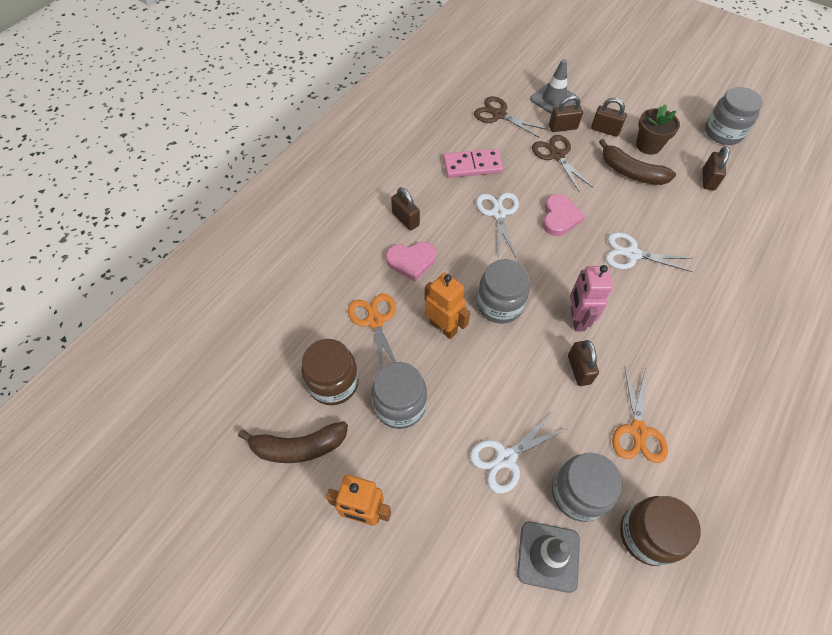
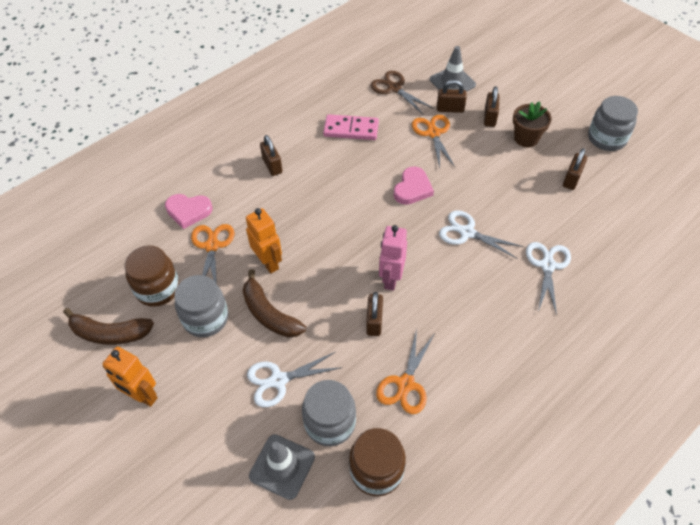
camera: 15 degrees right, 5 degrees down
pink heart [386,242,436,281] -> pink heart moved to [165,194,212,229]
white scissors [476,192,519,258] -> white scissors moved to [526,242,571,315]
grey jar [477,259,530,324] -> none
brown scissors [532,135,594,193] -> orange scissors [412,115,455,168]
brown padlock [591,98,627,137] -> brown padlock turned 60 degrees clockwise [484,87,499,127]
brown banana [599,139,676,185] -> brown banana moved to [243,269,306,337]

